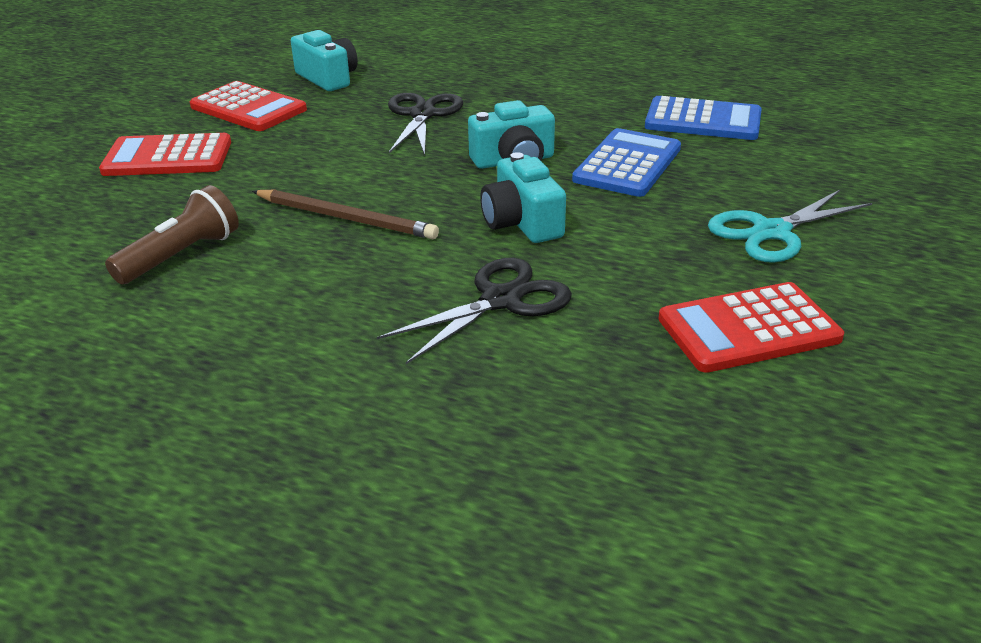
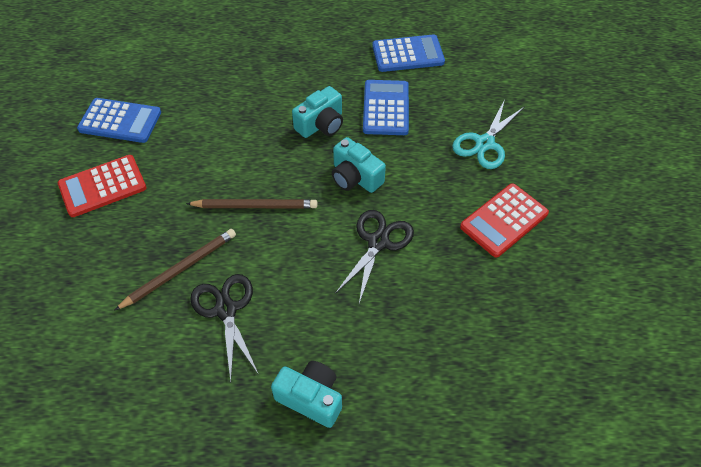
camera: 25 degrees left, 20 degrees up
brown flashlight [105,185,239,284] -> brown pencil [114,229,236,311]
red calculator [189,81,307,131] -> blue calculator [77,98,161,143]
turquoise camera [291,30,358,91] -> turquoise camera moved to [271,361,342,428]
black scissors [388,93,463,156] -> black scissors moved to [190,274,259,382]

